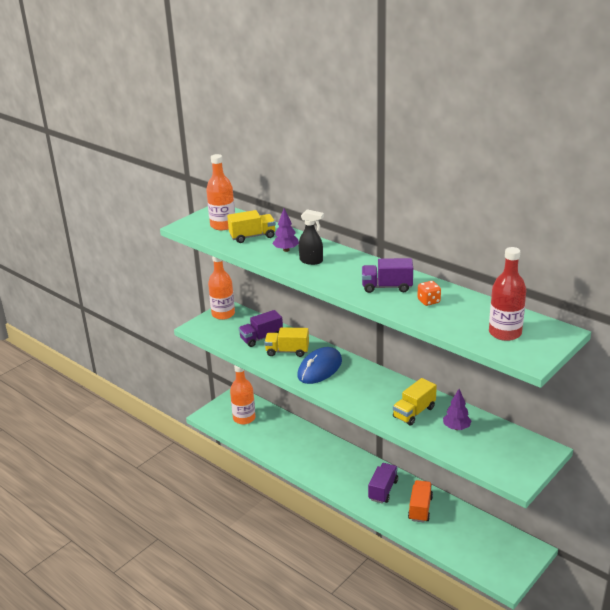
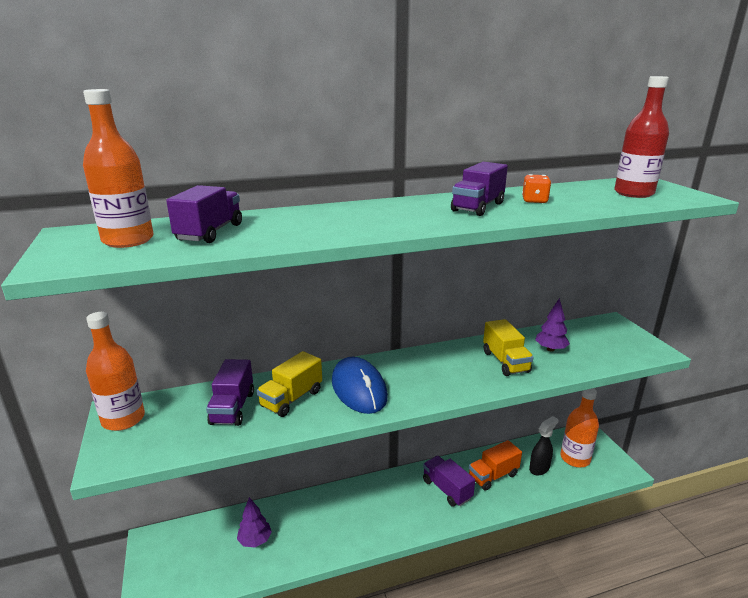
camera: 60 degrees left, 5 degrees down
yellow truck [227,210,276,243] -> purple truck [166,185,242,243]
orange bottle [230,365,255,424] -> orange bottle moved to [561,388,599,467]
purple tree [272,208,299,252] -> purple tree moved to [237,497,272,547]
black spray bottle [299,209,324,265] -> black spray bottle moved to [529,416,559,475]
orange truck [408,480,433,523] -> orange truck turned 75 degrees counterclockwise [469,440,522,491]

